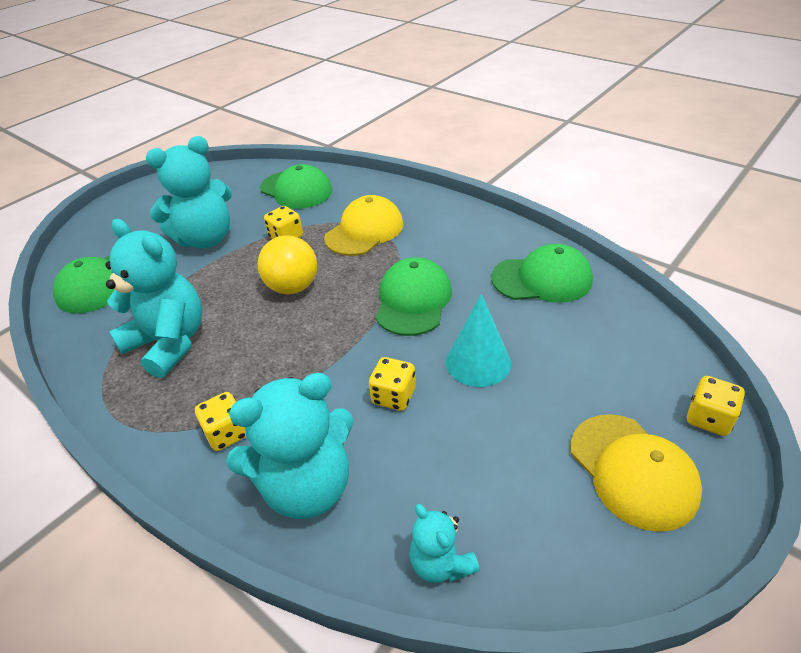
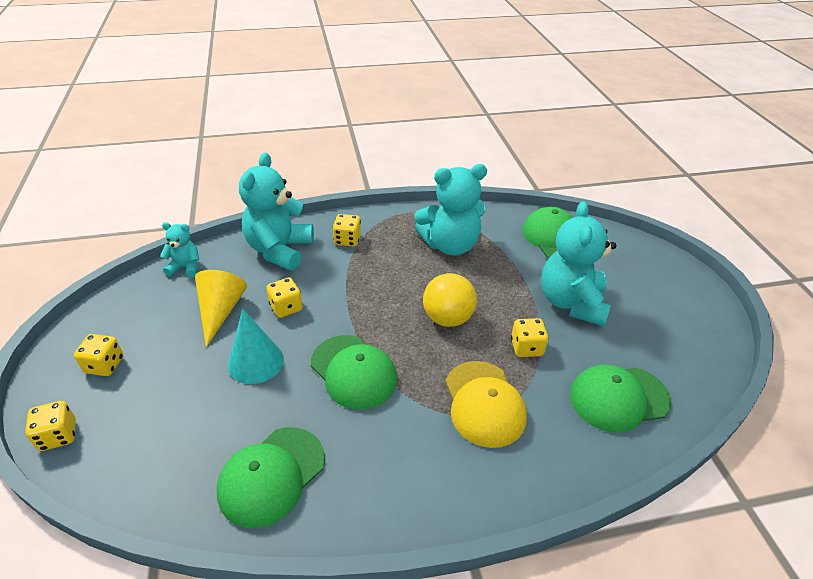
camera: 125 degrees right, 0 degrees up
yellow cap [570,414,702,532] -> yellow dice [74,334,123,376]
none -> yellow cone [195,270,247,347]

